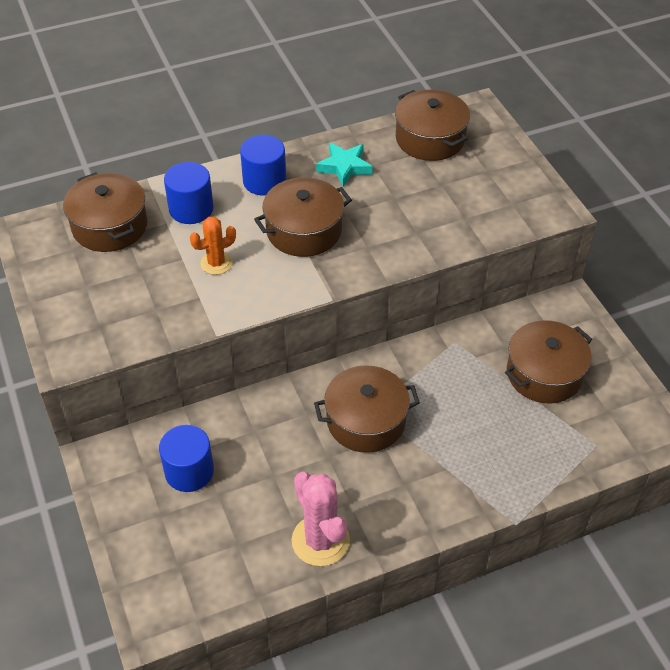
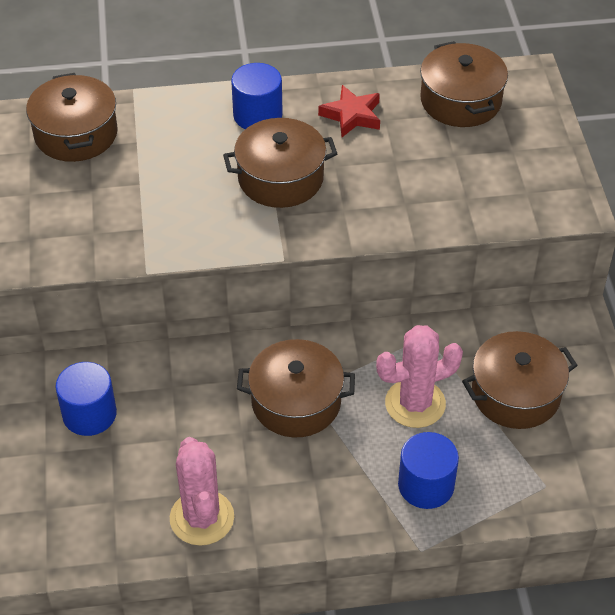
camera: 15 degrees right, 0 degrees up
blue cylinder [164,162,214,224] -> blue cylinder moved to [398,432,459,509]
orange cactus [190,217,236,275] -> none
turquoise star [316,143,373,187] -> red star [318,85,380,137]
none -> pink cactus [376,325,463,428]

